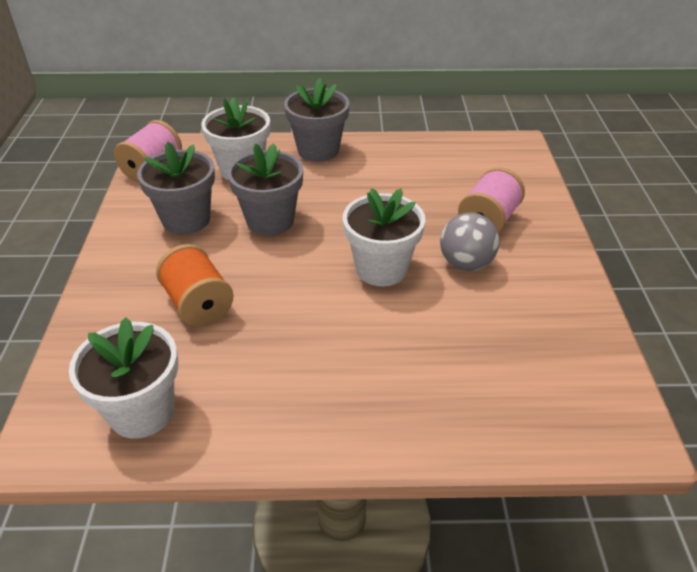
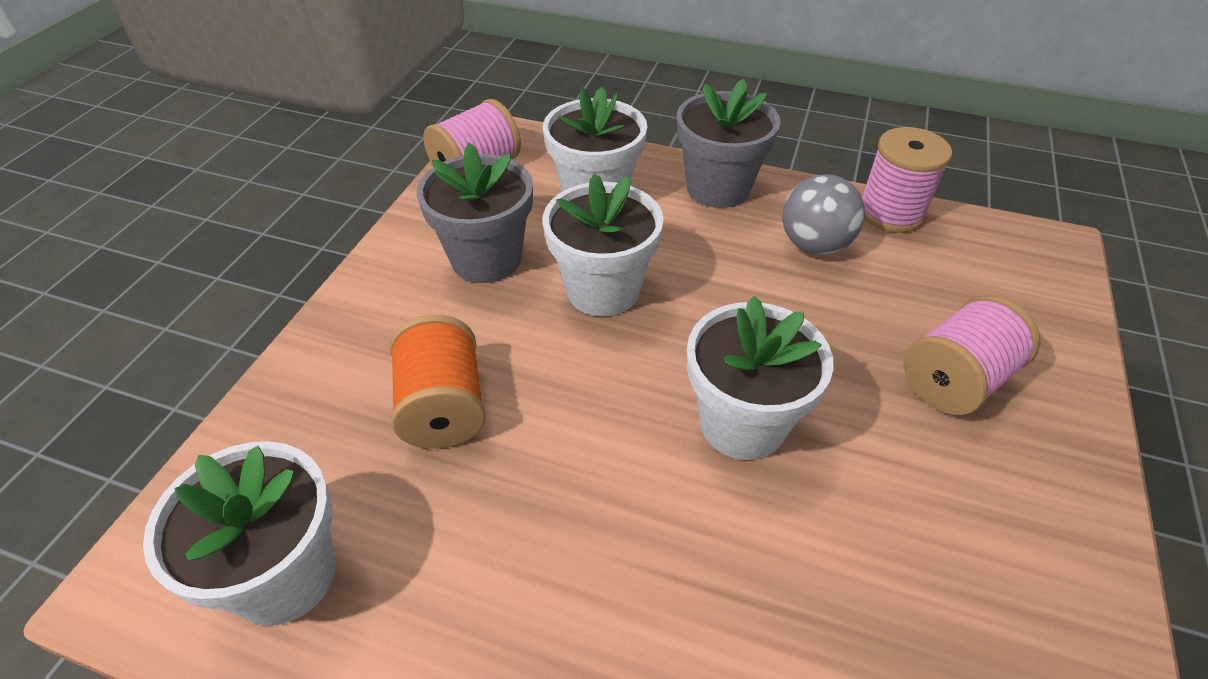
camera: 20 degrees right, 5 degrees up
grey flower pot [227,143,303,236] -> white flower pot [543,174,664,316]
grey ball [440,212,500,271] -> grey ball moved to [782,174,865,255]
none -> pink spool [862,127,952,233]

